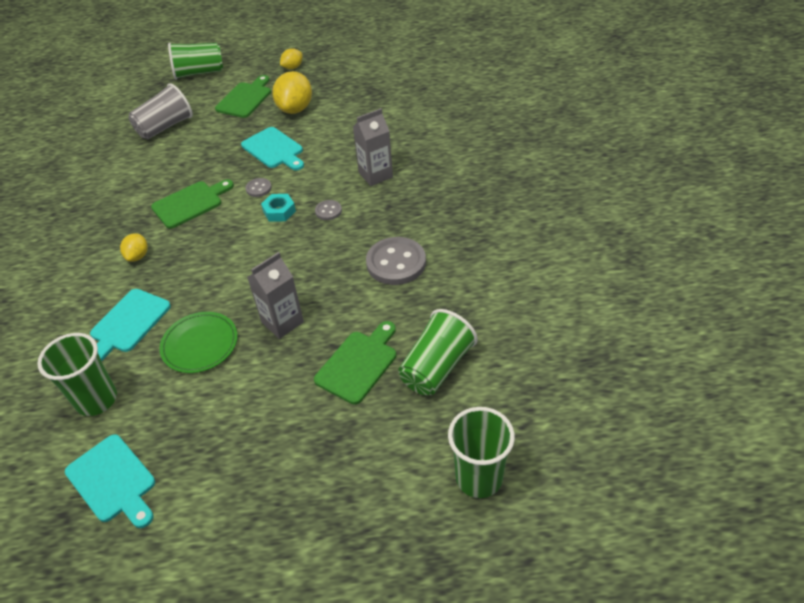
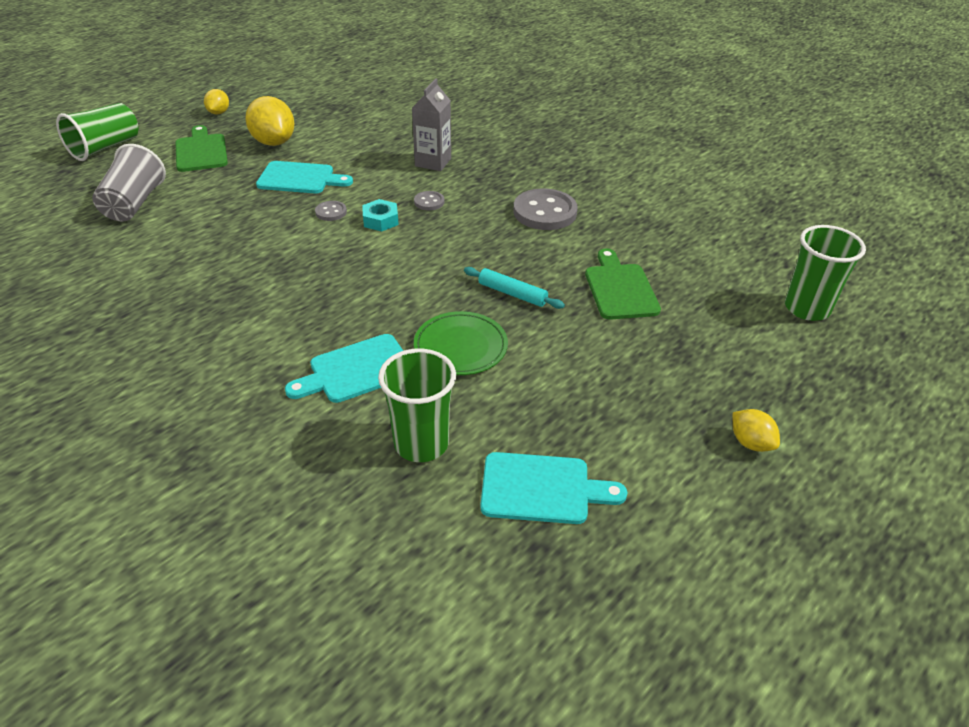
camera: 45 degrees left, 5 degrees down
turquoise cutting board [90,289,171,361] -> turquoise cutting board turned 75 degrees clockwise [285,334,403,403]
yellow lemon [120,233,148,262] -> yellow lemon moved to [733,409,780,452]
green cutting board [151,179,234,229] -> none
grey carton [247,252,304,339] -> turquoise rolling pin [464,267,565,309]
green cup [398,309,478,395] -> none

